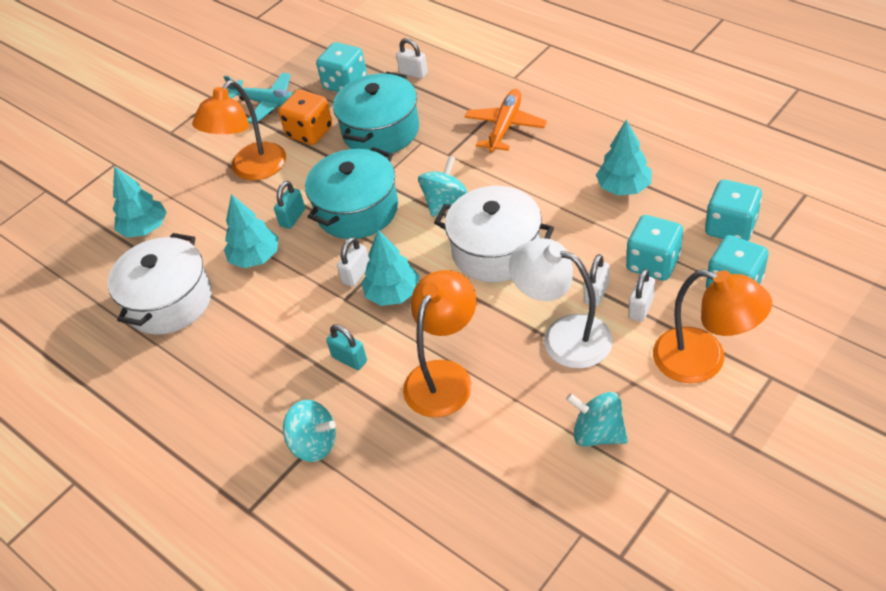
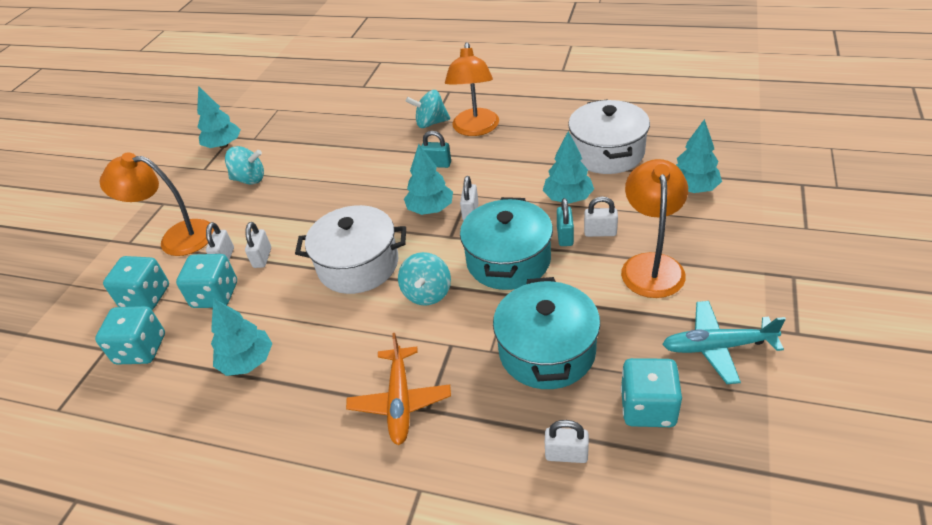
camera: 155 degrees right, 5 degrees down
orange dice [278,90,333,145] -> none
orange lamp [403,270,476,417] -> orange lamp moved to [445,42,499,136]
white lamp [509,238,613,368] -> none
none -> turquoise tree [197,86,241,148]
none -> white padlock [584,197,618,237]

